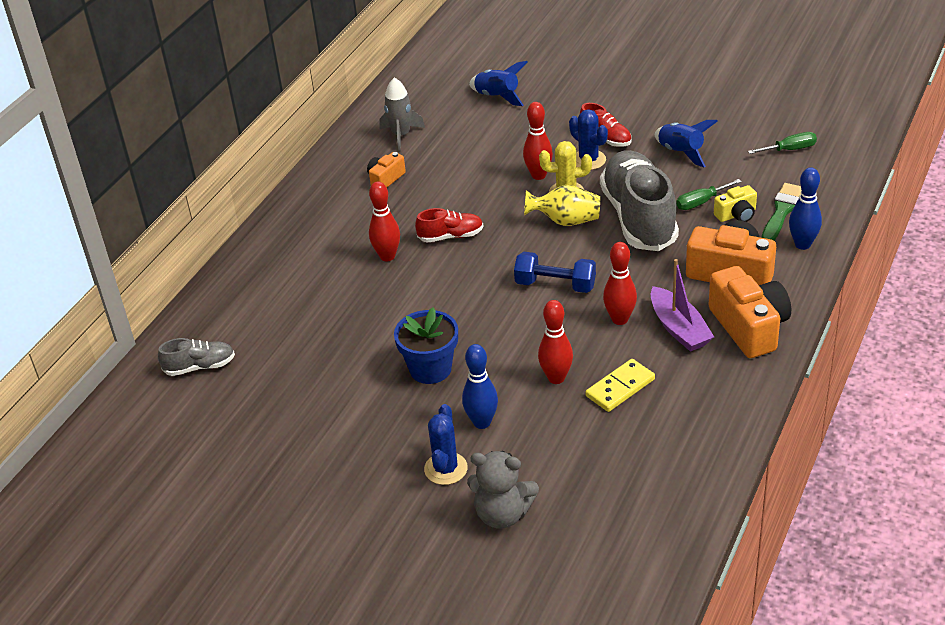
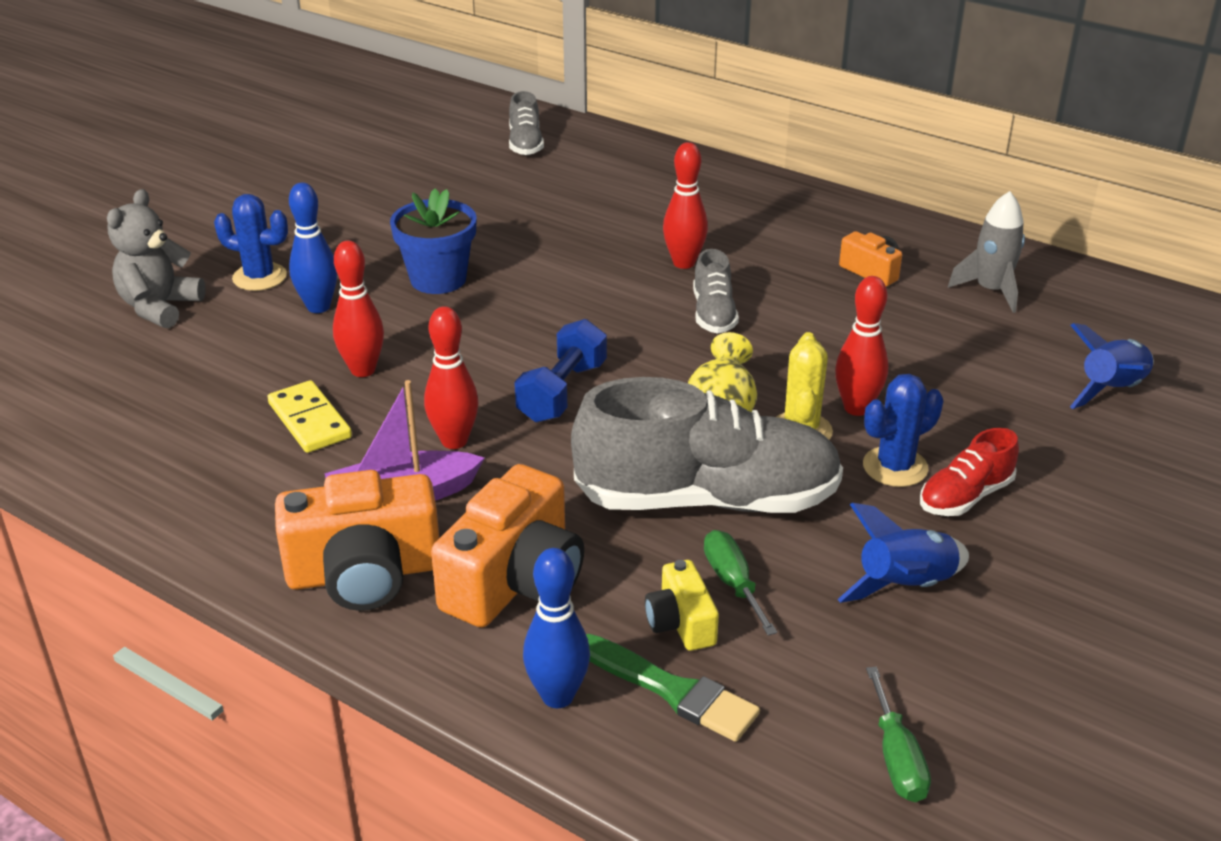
camera: 95 degrees right, 5 degrees down
red shoe [415,208,483,243] -> grey shoe [693,249,739,334]

